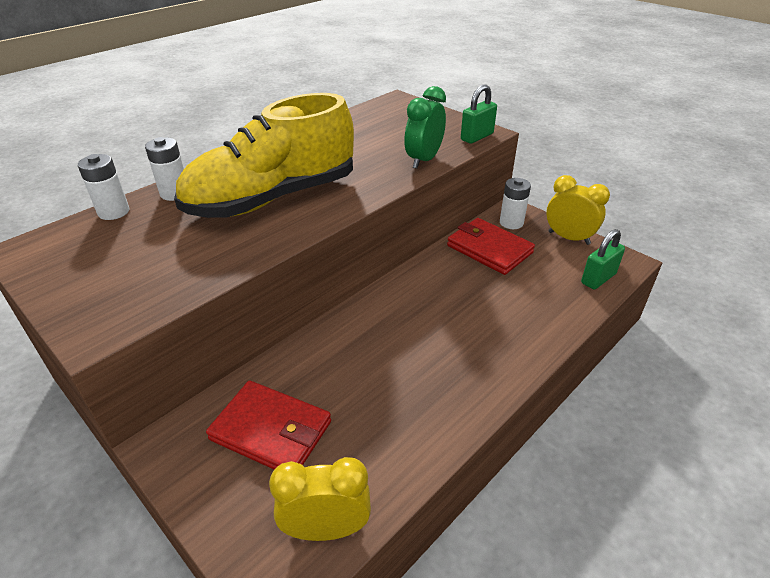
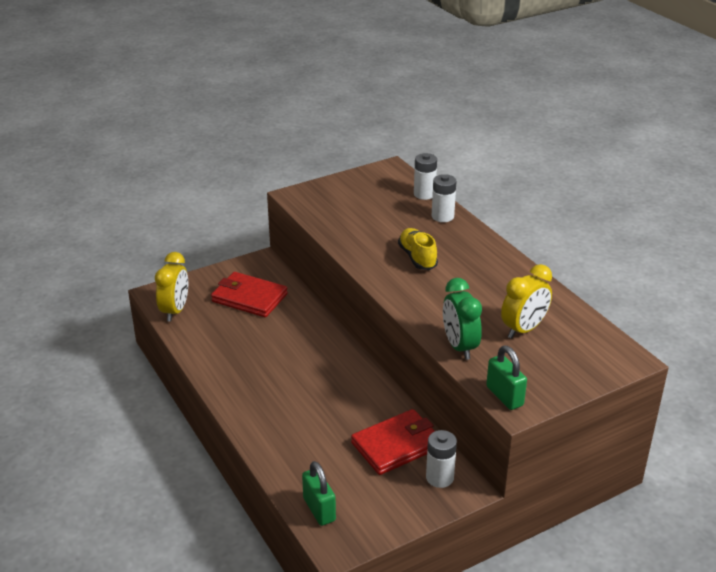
camera: 105 degrees right, 5 degrees down
yellow shoe [174,93,354,218] -> yellow shoe [398,228,438,270], size x0.44
red wallet [206,381,331,470] -> red wallet turned 75 degrees clockwise [211,272,288,317]
green clock [404,86,446,169] -> green clock turned 150 degrees counterclockwise [443,278,482,360]
yellow clock [546,175,610,245] -> yellow clock moved to [501,264,552,339]

